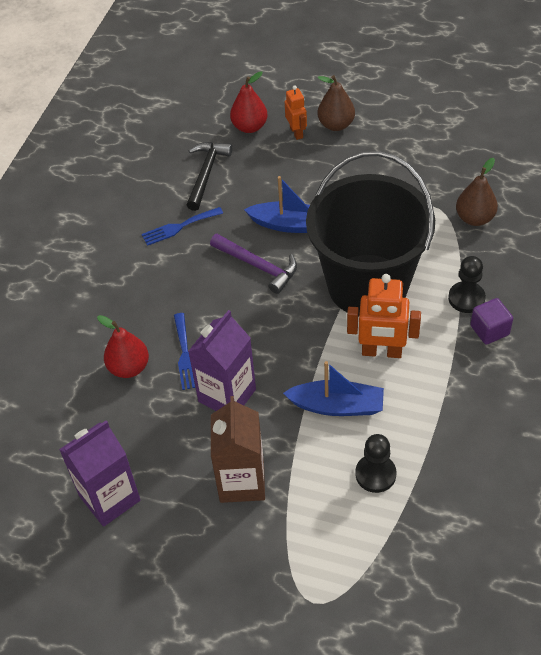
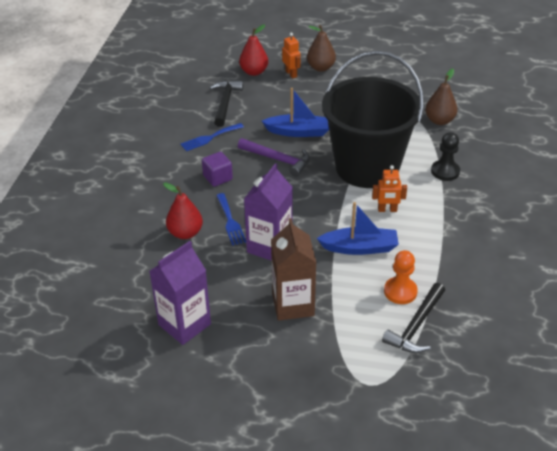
camera: 10 degrees left, 10 degrees down
orange robot [347,274,421,358] -> orange robot [372,165,407,212], size x0.60
black pawn [355,434,396,493] -> orange pawn [384,250,418,304]
purple cube [470,298,513,345] -> purple cube moved to [202,152,233,187]
none -> black hammer [382,283,445,353]

